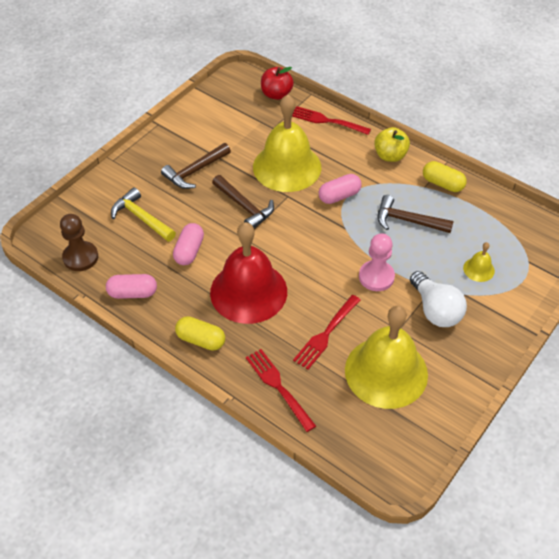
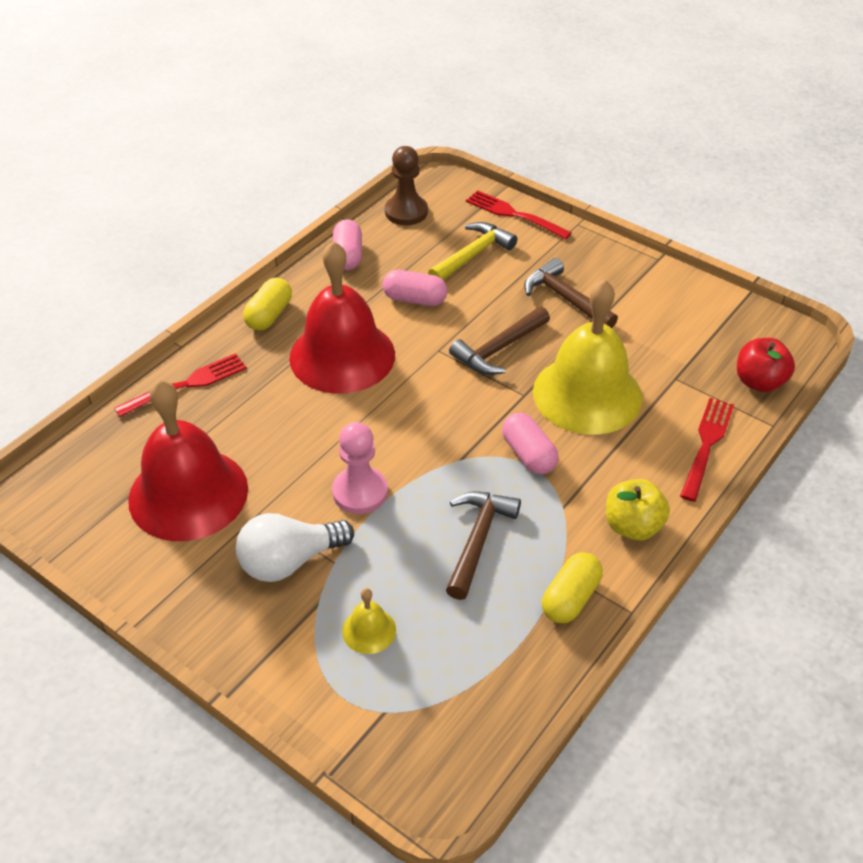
camera: 90 degrees right, 5 degrees down
red fork [293,295,360,370] -> red fork moved to [466,190,572,240]
yellow bell [345,306,428,409] -> red bell [128,380,248,541]

